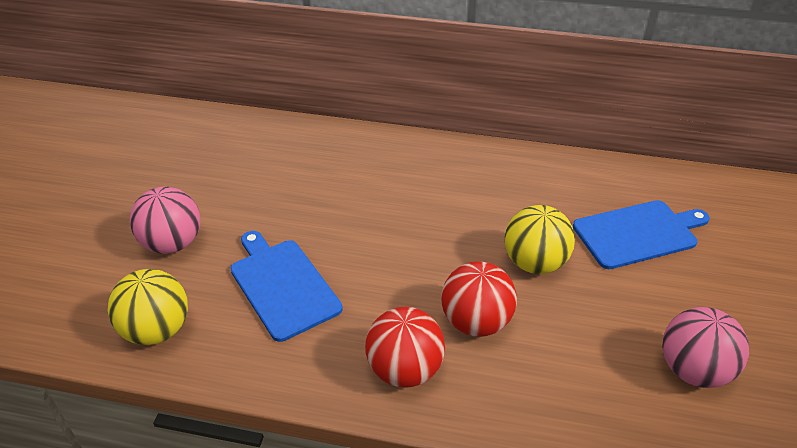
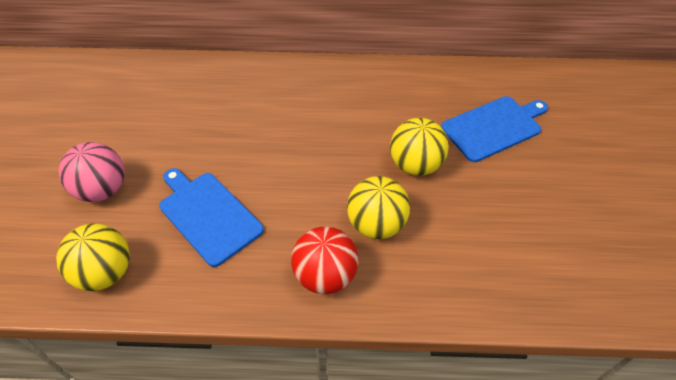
camera: 10 degrees left, 10 degrees up
red ball [441,261,517,337] -> yellow ball [347,176,410,239]
pink ball [662,307,749,388] -> none

